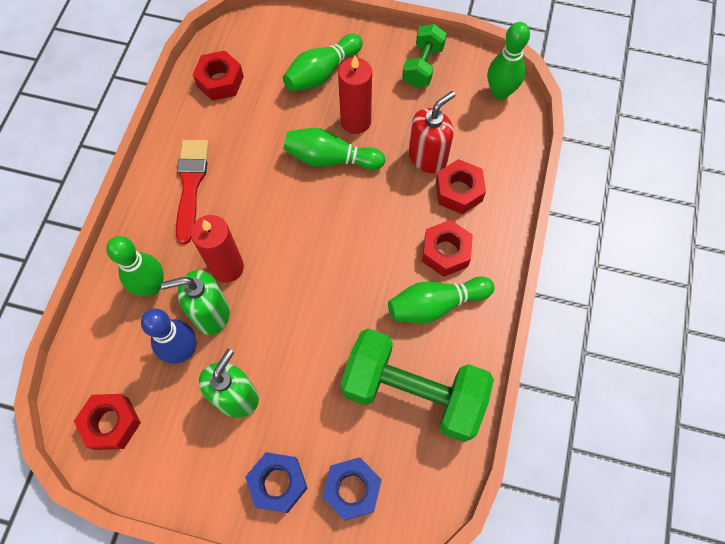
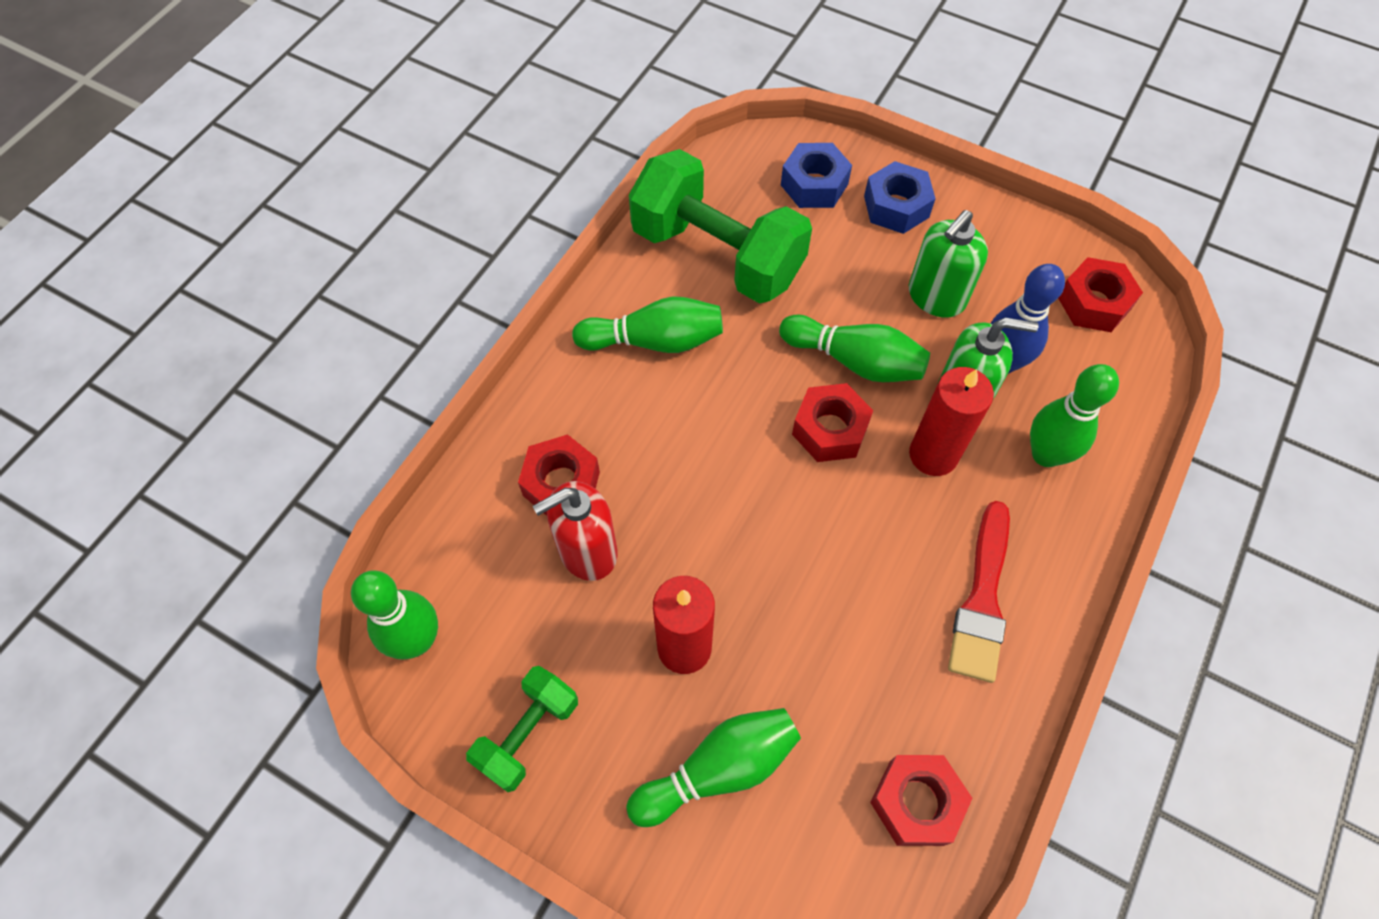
camera: 165 degrees left, 5 degrees down
green bowling pin [284,128,385,170] -> green bowling pin moved to [779,315,930,382]
red nut [422,220,473,277] -> red nut moved to [792,383,873,462]

